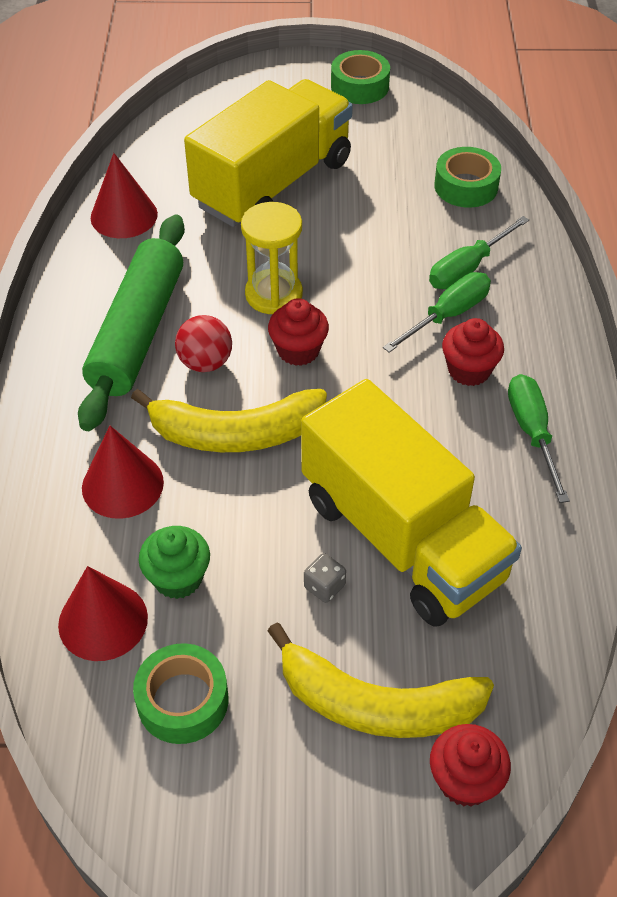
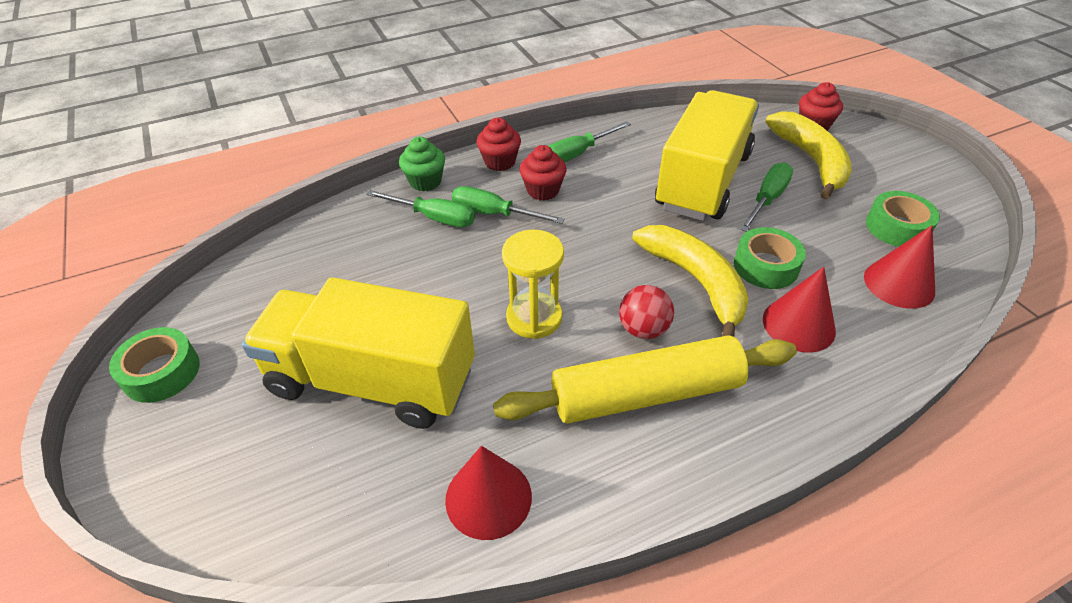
camera: 115 degrees left, 5 degrees down
green rolling pin [78,215,185,431] -> yellow rolling pin [493,335,797,424]
green cupcake [139,526,210,599] -> green cupcake moved to [399,137,445,191]
red cupcake [268,298,329,366] -> red cupcake moved to [477,118,521,171]
grey dice [304,553,346,603] -> green screwdriver [740,163,793,232]
green tape [434,147,501,208] -> green tape moved to [734,227,806,289]

